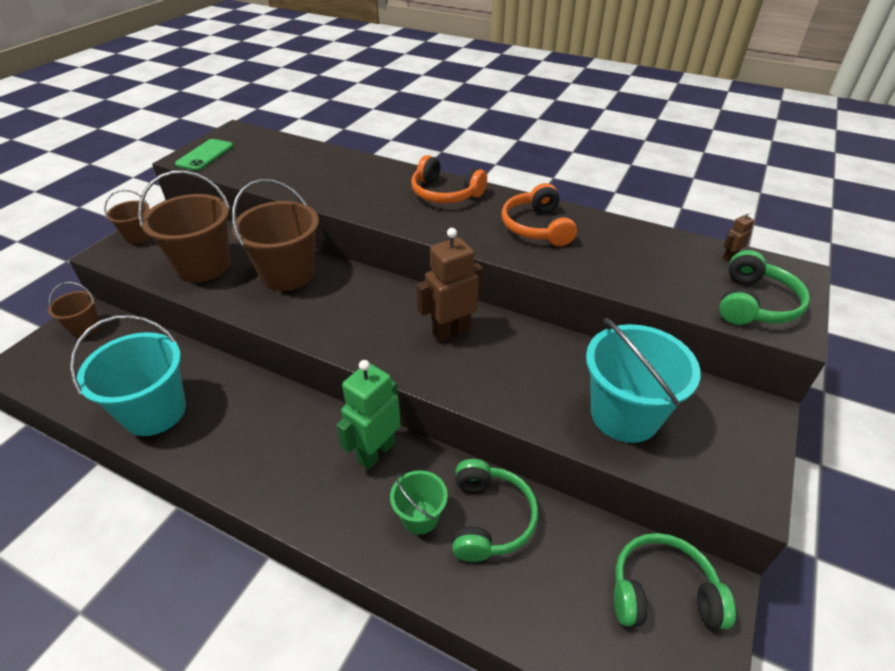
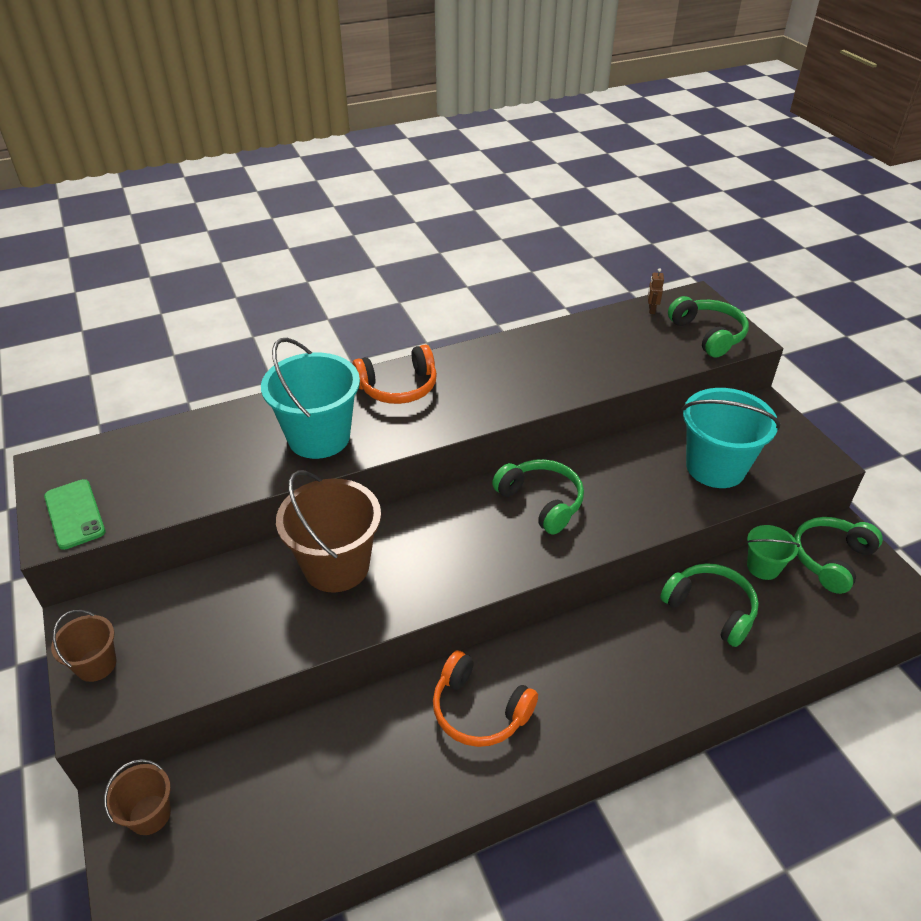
camera: 50 degrees left, 0 degrees up
turquoise bucket [70,315,186,436] -> turquoise bucket moved to [261,338,360,459]
brown bucket [138,170,230,282] -> none
green robot [336,360,401,469] -> none
green bucket [390,470,448,535] -> green bucket moved to [746,525,800,580]
brown robot [417,228,483,342] -> green headphones [492,459,584,535]
orange headphones [501,183,577,246] -> orange headphones moved to [433,651,538,747]

